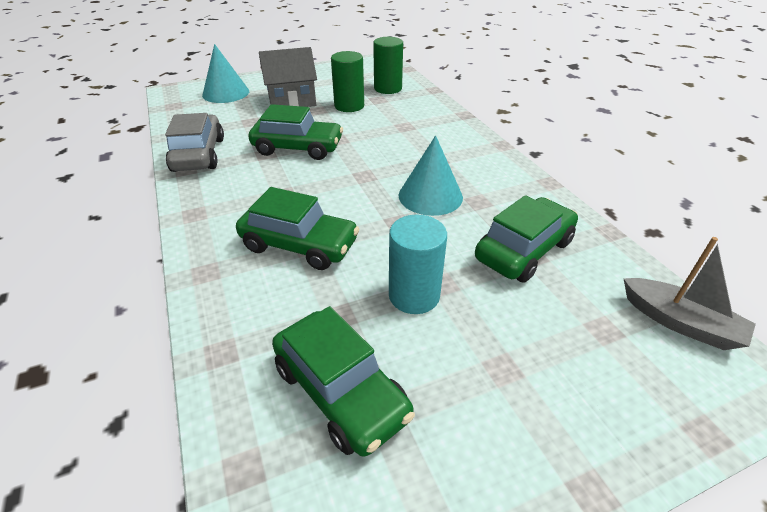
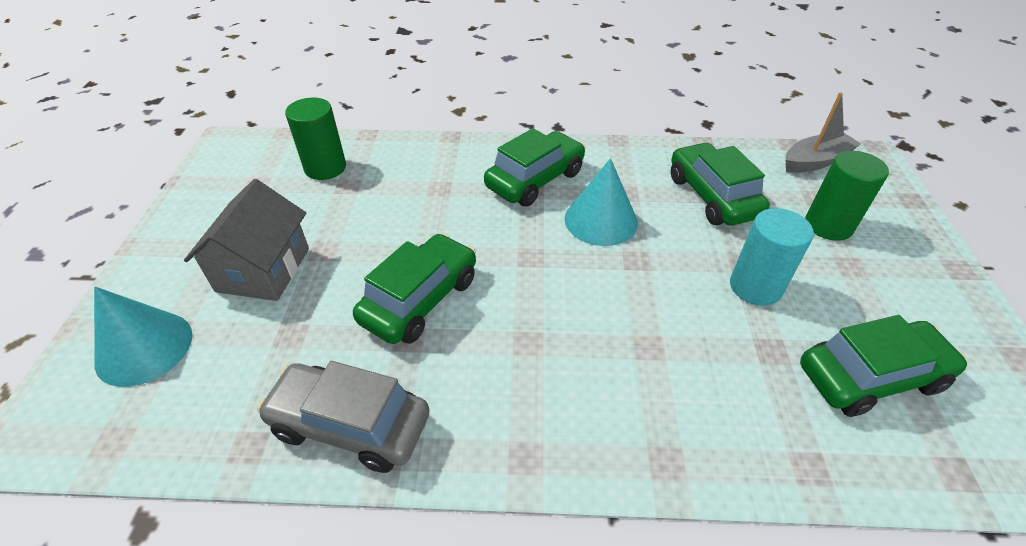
camera: 65 degrees left, 5 degrees up
green car [236,187,359,270] -> green car moved to [484,128,586,207]
green cylinder [331,51,364,112] -> green cylinder moved to [805,151,889,241]

